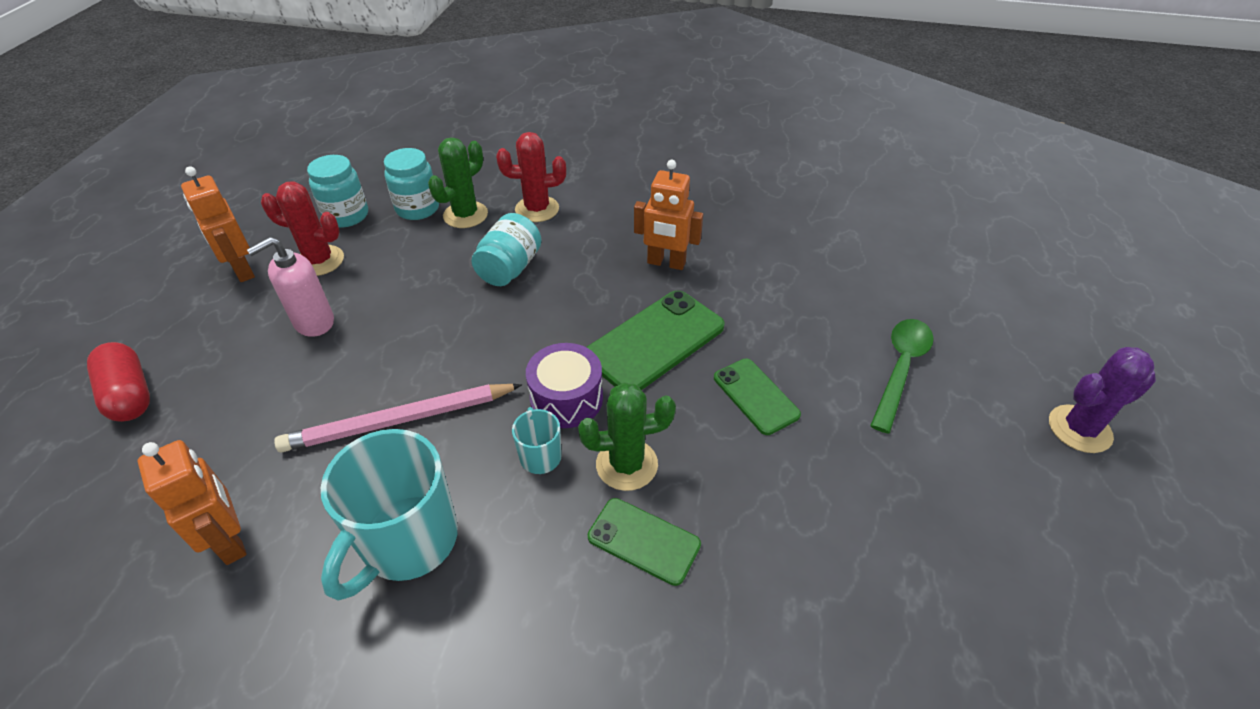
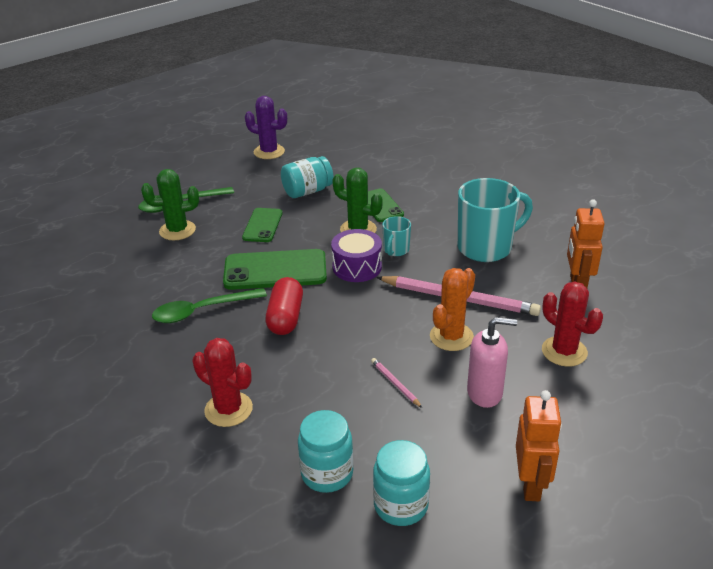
camera: 140 degrees left, 10 degrees down
red capsule [87,342,150,422] -> red capsule moved to [265,277,303,335]
red cactus [261,181,344,276] -> red cactus moved to [542,281,603,367]
green cactus [428,137,488,228] -> green cactus moved to [141,169,199,240]
turquoise jar [471,213,542,286] -> turquoise jar moved to [281,156,334,198]
orange robot [634,160,703,270] -> green spoon [152,288,267,323]
purple cactus [1049,347,1156,453] -> purple cactus moved to [245,96,287,159]
none -> pink pencil [371,358,422,408]
none -> orange cactus [430,268,475,351]

